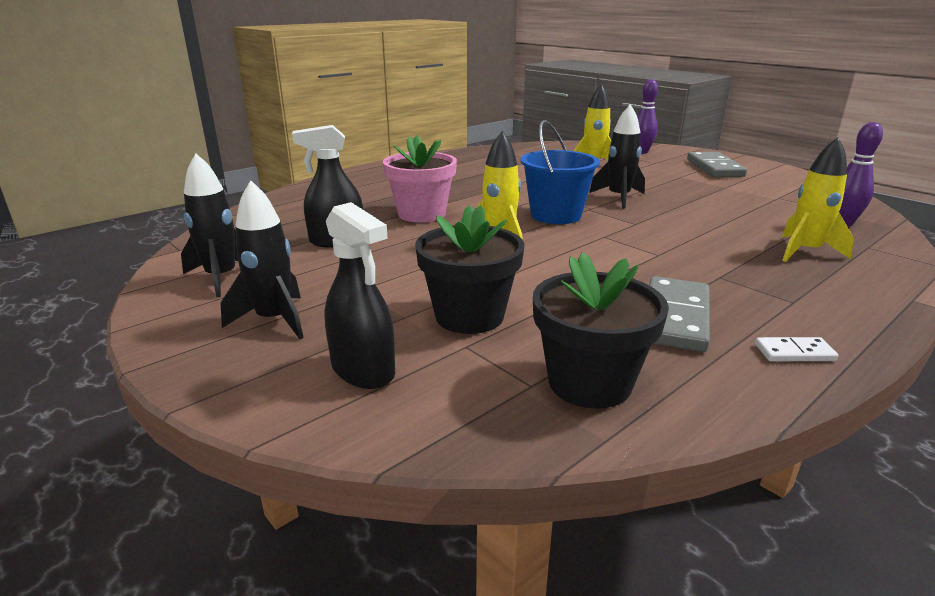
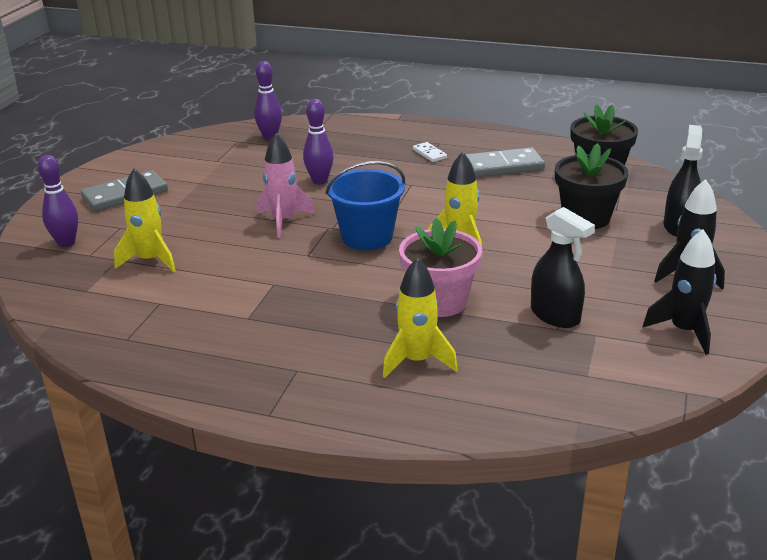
camera: 120 degrees left, 5 degrees up
black rocket [589,104,645,208] -> pink rocket [258,133,315,238]
white domino [755,337,839,361] -> white domino moved to [413,142,447,162]
yellow rocket [782,137,854,262] -> yellow rocket moved to [383,258,458,378]
none -> purple bowling pin [303,99,334,184]

